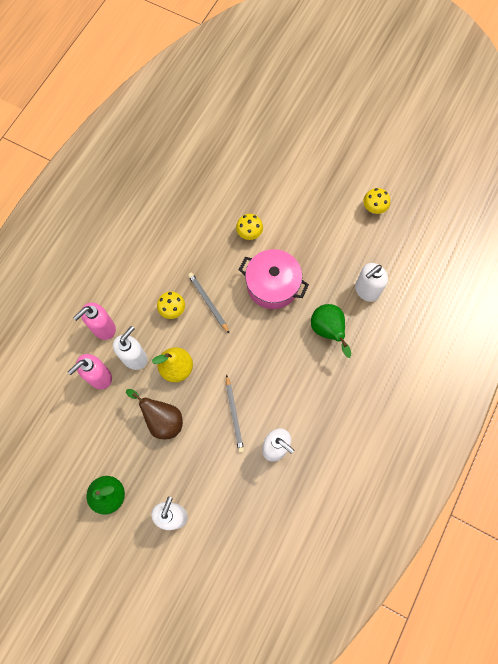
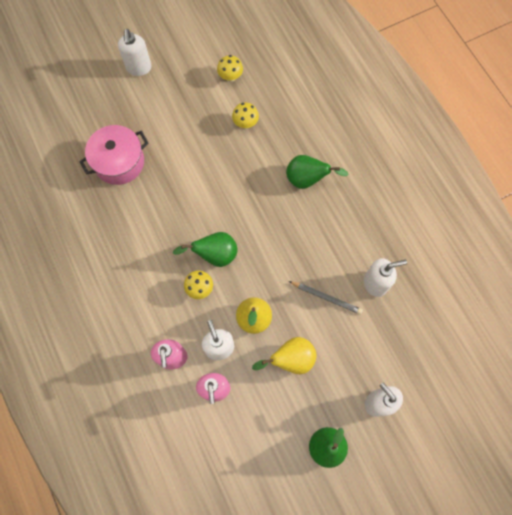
camera: 55 degrees left, 0 degrees up
brown pear [126,389,183,439] -> yellow pear [252,337,316,374]
grey pencil [188,272,230,334] -> green pear [173,232,237,267]
yellow mushroom [236,214,263,240] -> yellow mushroom moved to [232,103,259,128]
pink pot [239,249,309,309] -> pink pot moved to [79,125,148,185]
white soap dispenser [355,263,388,302] -> white soap dispenser moved to [118,29,152,76]

